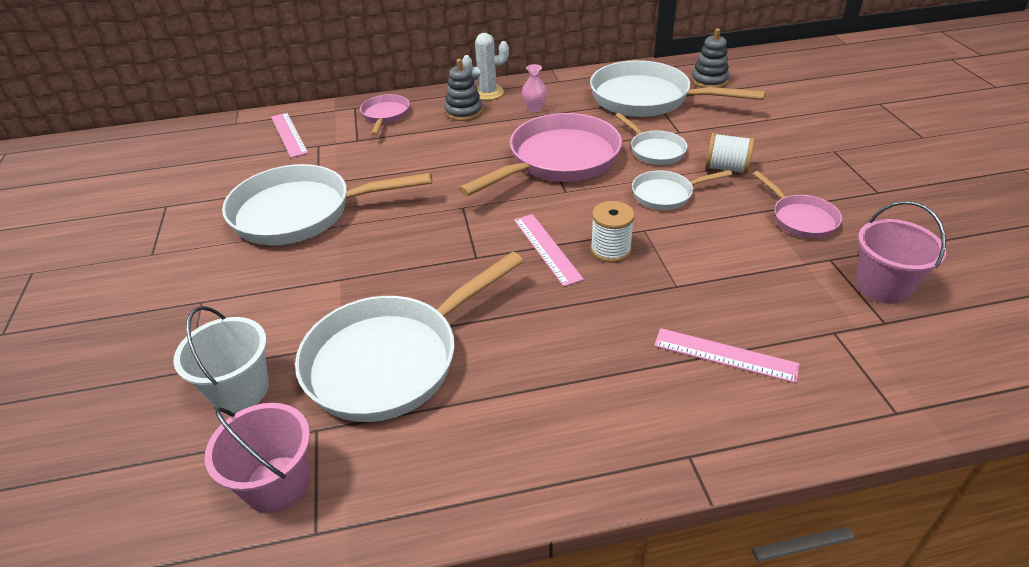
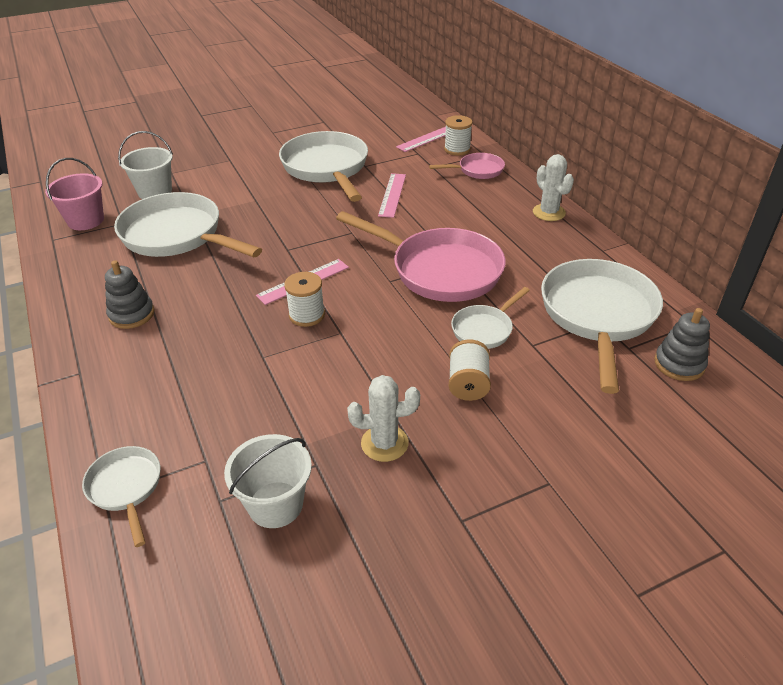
camera: 75 degrees right, 0 degrees up
grey stacking toy [444,59,483,121] -> grey stacking toy moved to [105,260,154,329]
pink vase [522,64,547,112] -> none
white pan [632,170,732,210] -> white pan moved to [82,446,160,547]
pink ruler [654,328,799,383] -> pink ruler moved to [378,173,406,218]
pink pan [753,171,842,238] -> white cactus [347,375,420,462]
pink bucket [856,201,946,304] -> white bucket [224,434,312,528]
none -> white spool [444,115,472,156]

